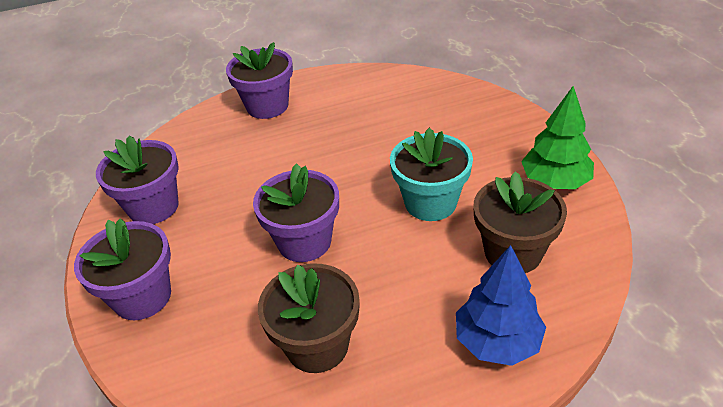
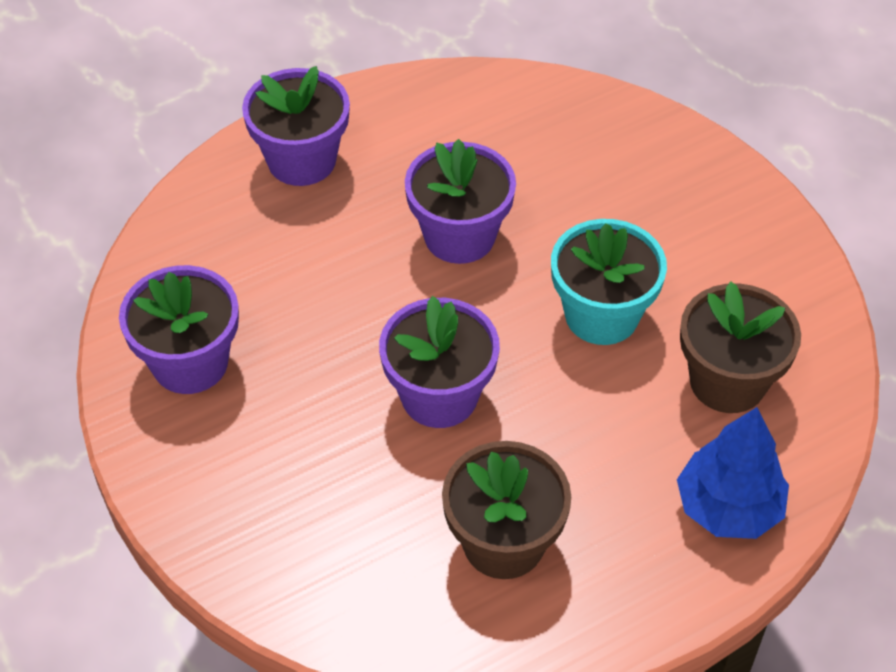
camera: 15 degrees left, 10 degrees up
purple flower pot [74,218,171,320] -> purple flower pot moved to [405,139,516,264]
green tree [521,86,594,189] -> none

